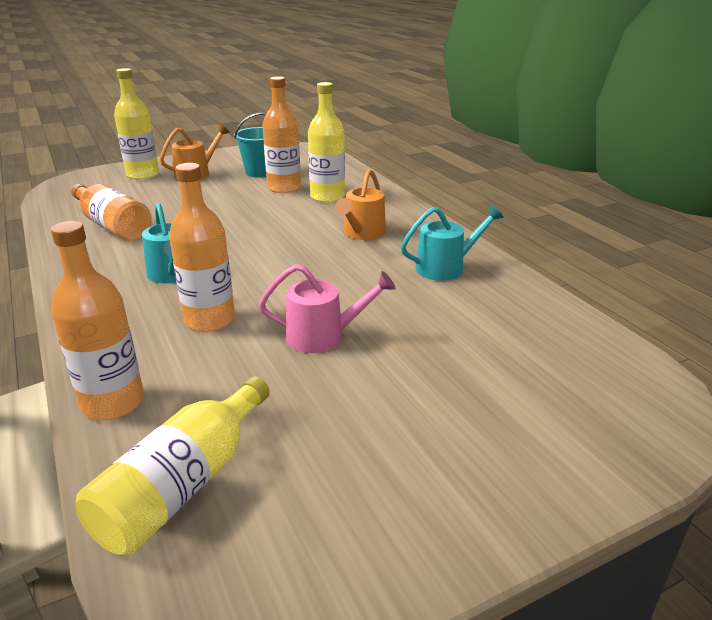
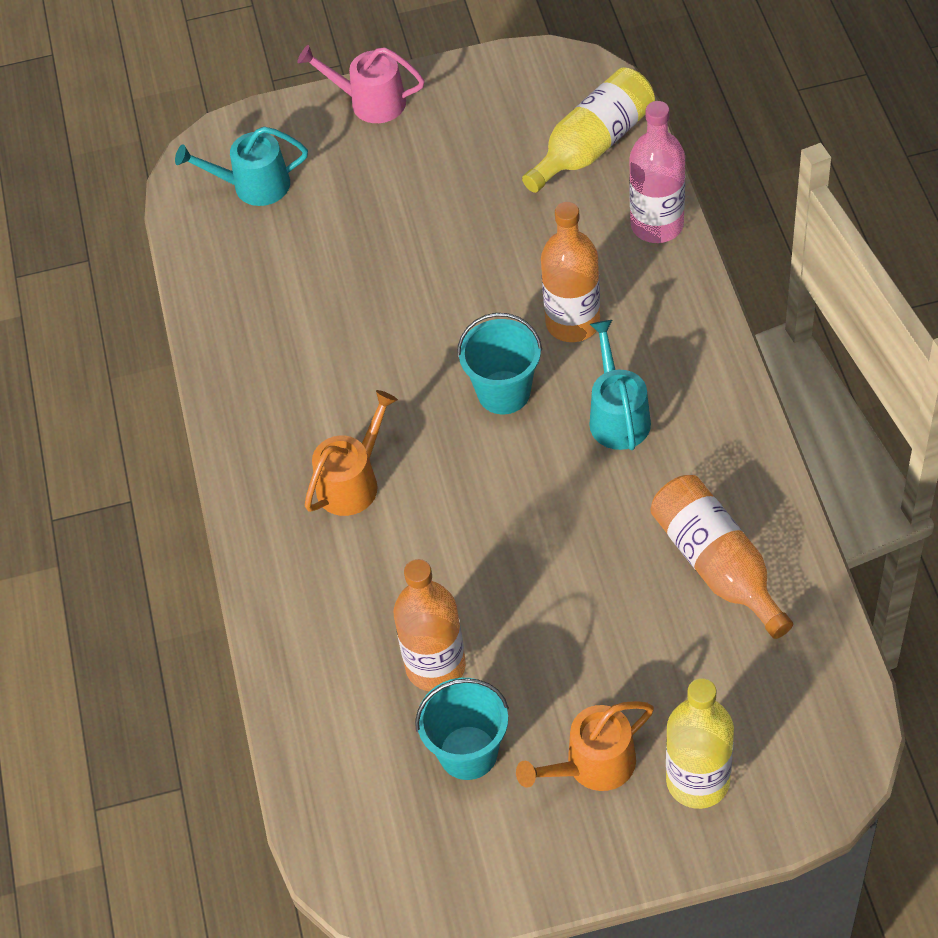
camera: 160 degrees left, 25 degrees up
orange bottle [51,221,144,420] -> pink bottle [629,101,685,243]
pink watering can [259,264,396,353] -> pink watering can moved to [297,45,425,123]
yellow bottle [308,82,345,203] -> none
turquoise watering can [401,205,504,281] -> turquoise watering can moved to [175,126,308,206]
none -> turquoise bucket [457,313,542,414]

